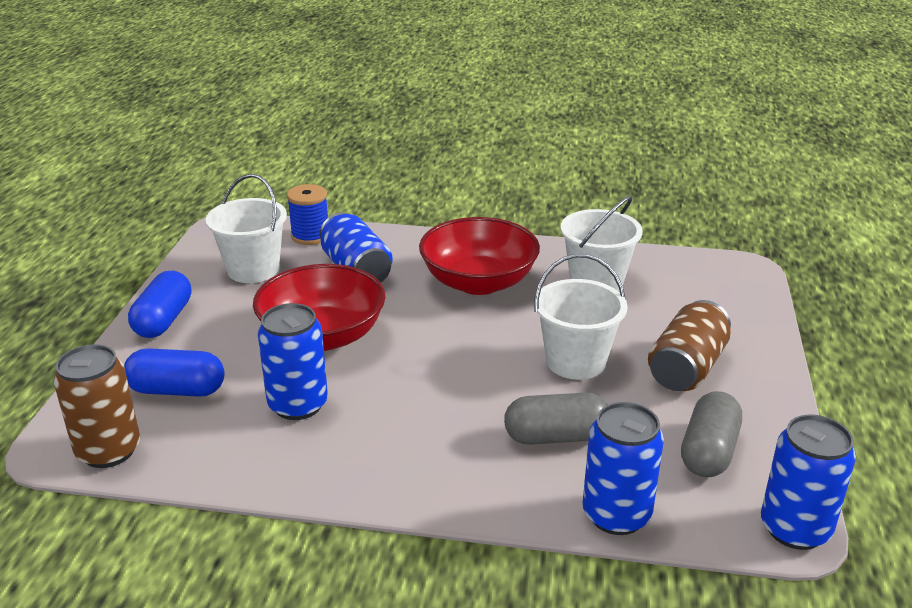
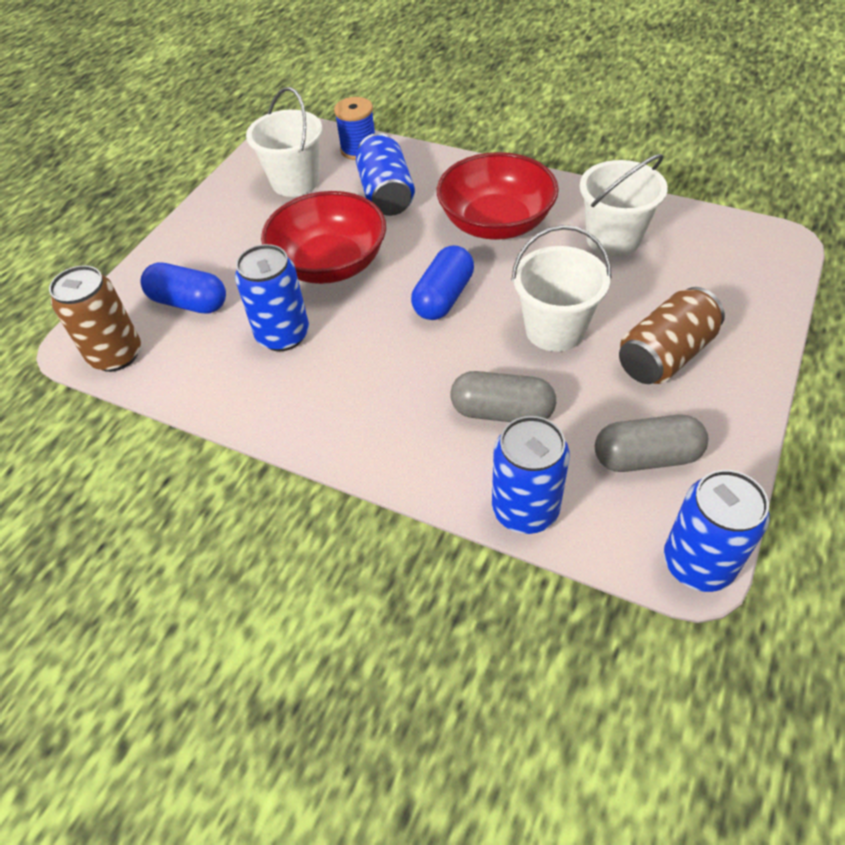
camera: 20 degrees right, 20 degrees up
blue capsule [128,271,191,338] -> blue capsule moved to [411,245,474,320]
grey capsule [681,391,742,477] -> grey capsule turned 45 degrees clockwise [595,414,708,472]

